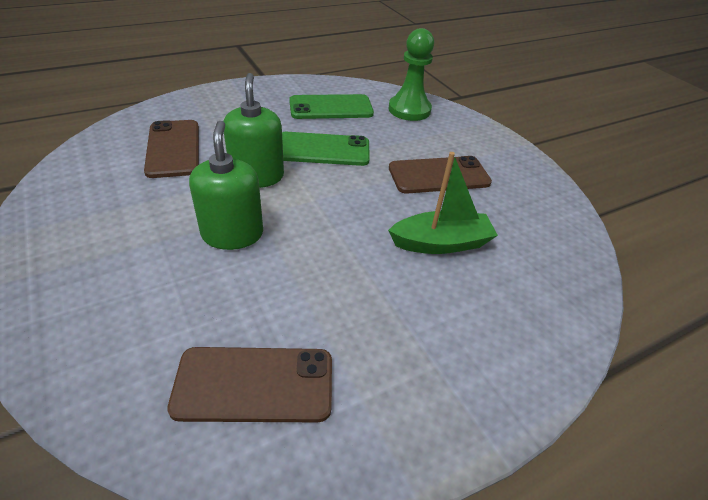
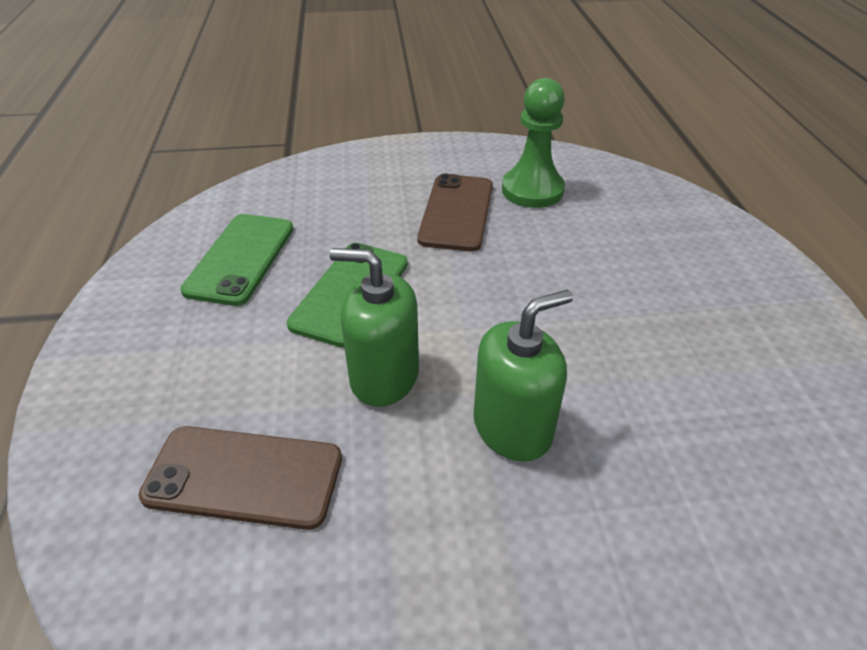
camera: 65 degrees left, 0 degrees up
brown phone [167,347,332,422] -> none
green soap dispenser [189,121,263,250] -> green soap dispenser turned 135 degrees clockwise [474,290,573,462]
green pawn [388,28,434,121] -> green pawn moved to [502,78,565,208]
green boat [388,152,498,254] -> none

